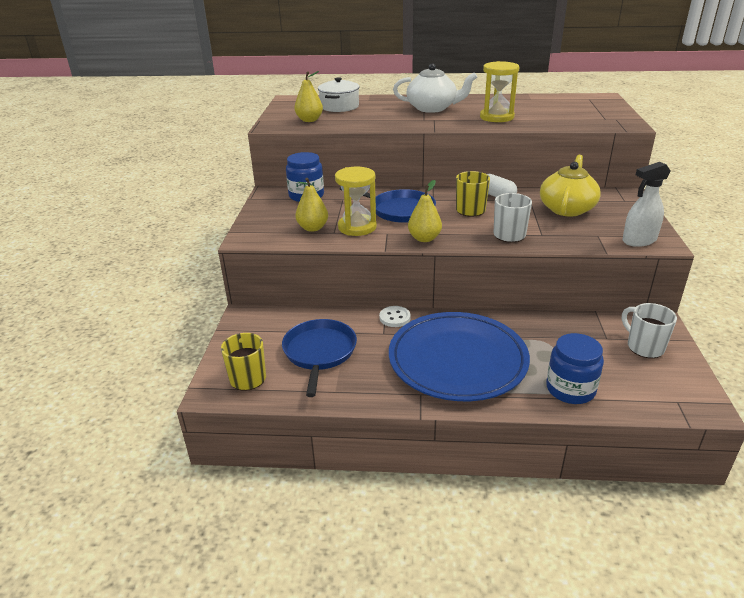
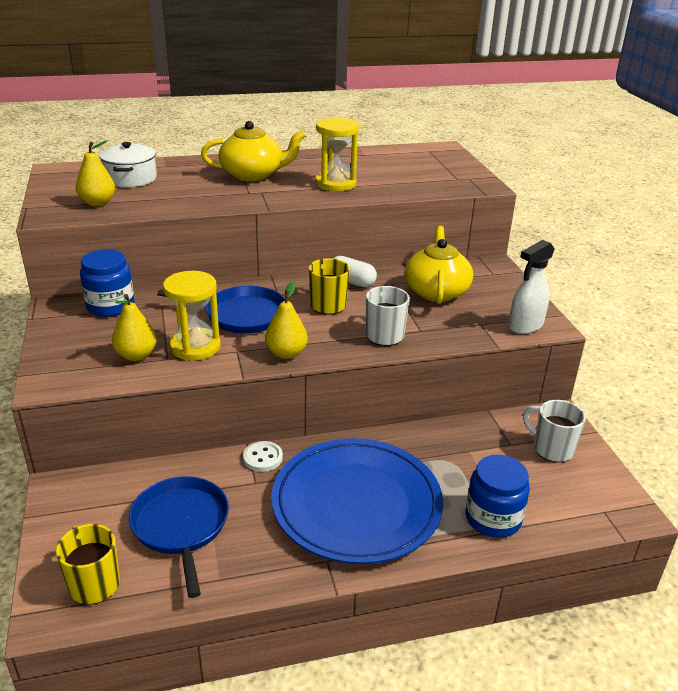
camera: 20 degrees left, 0 degrees up
white teapot [393,63,477,113] -> yellow teapot [201,121,306,181]

